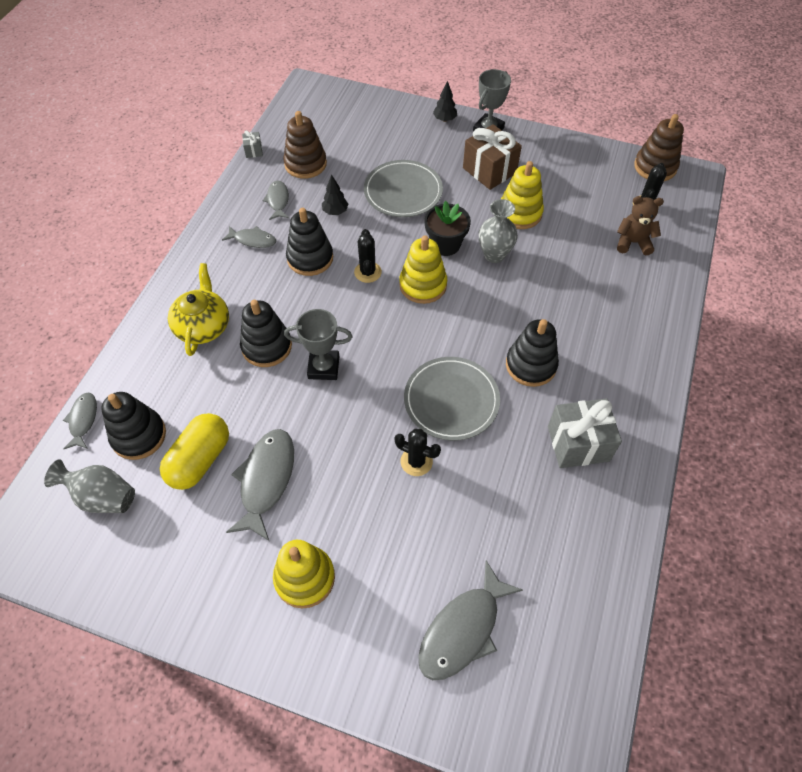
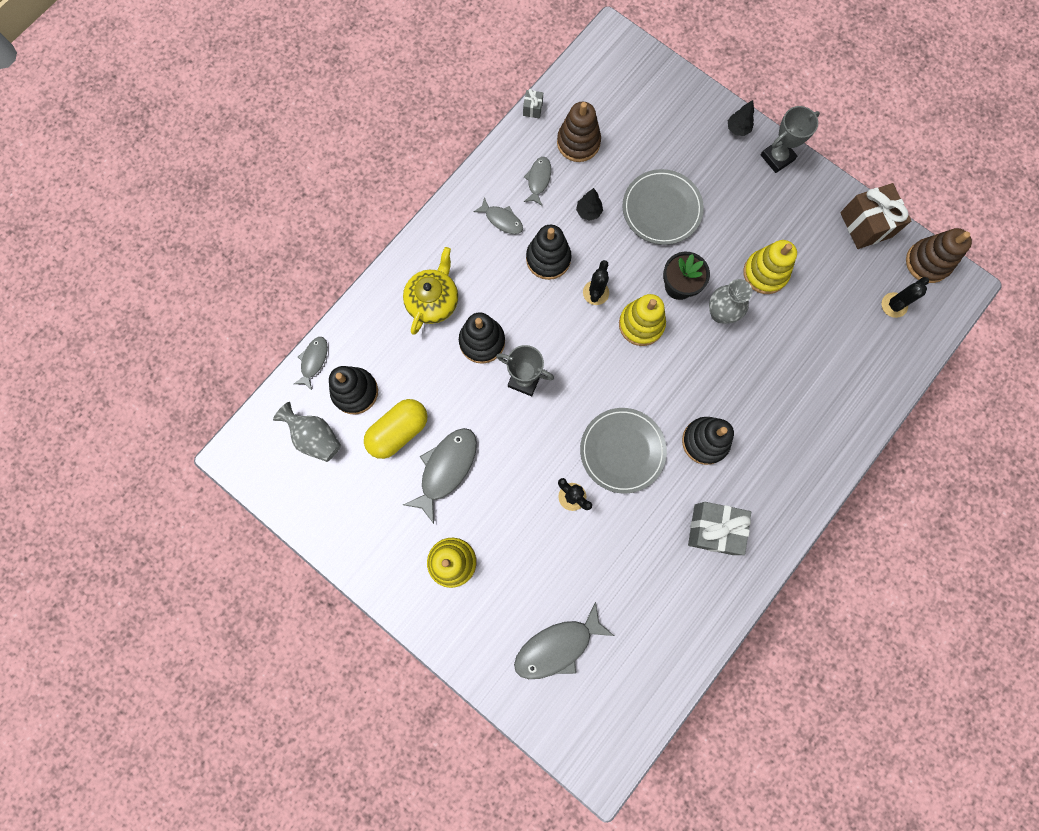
camera: 20 degrees right, 20 degrees up
brown gift [463,124,522,190] -> brown gift moved to [840,183,912,249]
brown teddy bear [617,196,664,255] -> none

